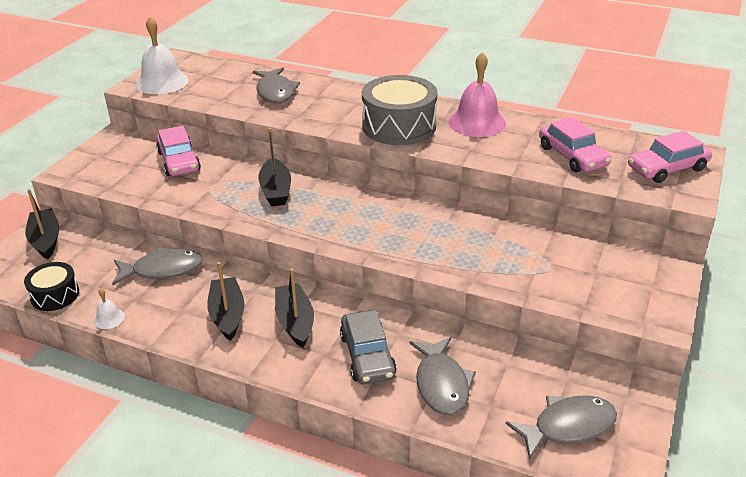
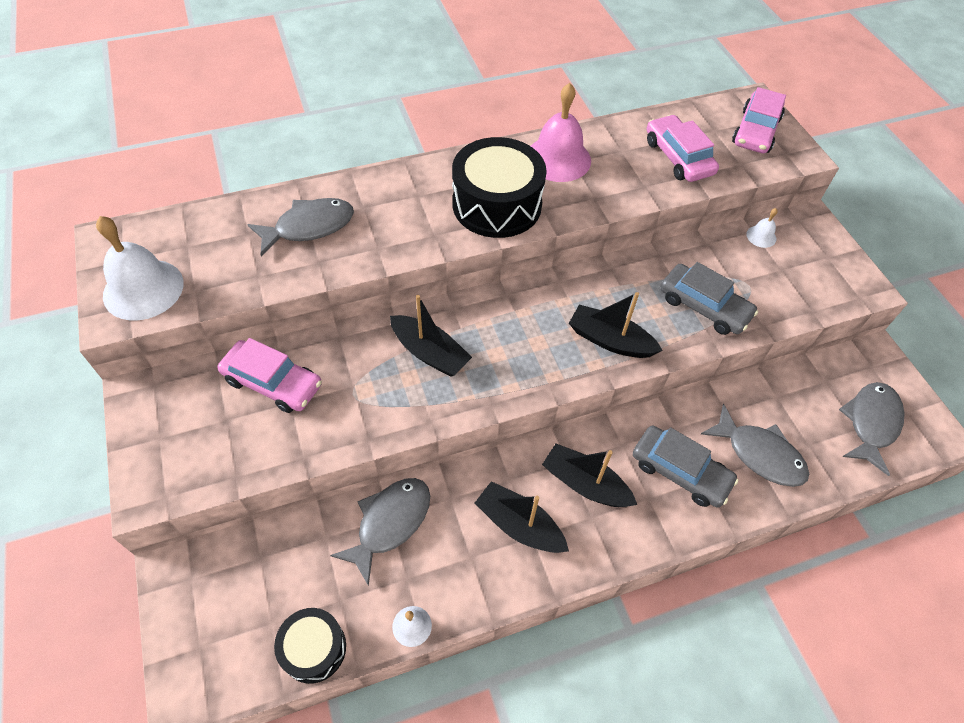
camera: 45 degrees left, 20 degrees up
black boat [25,189,59,260] -> black boat moved to [569,292,663,358]
grey fish [253,67,300,103] -> grey fish turned 60 degrees counterclockwise [247,198,354,256]
grey drum [362,75,438,145] -> black drum [452,137,547,238]
pink car [539,117,611,172] -> pink car turned 135 degrees counterclockwise [647,115,719,182]
none -> grey car [660,262,758,335]
none -> white bell [746,208,778,248]

